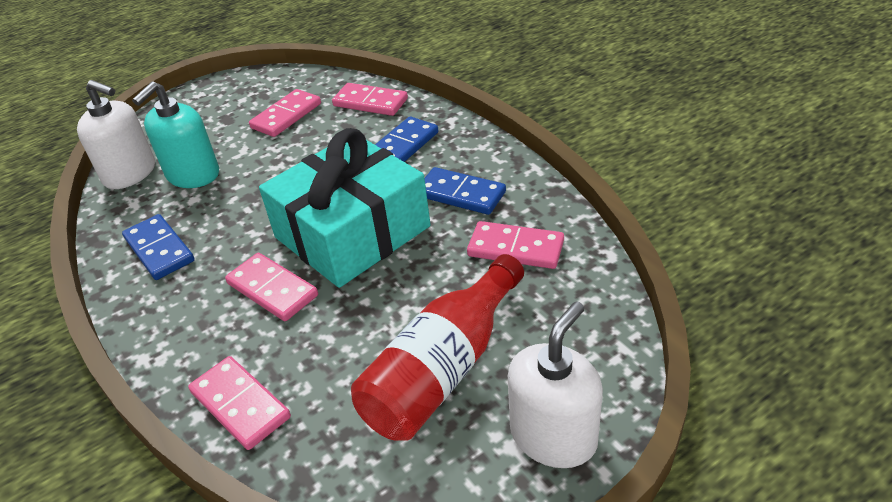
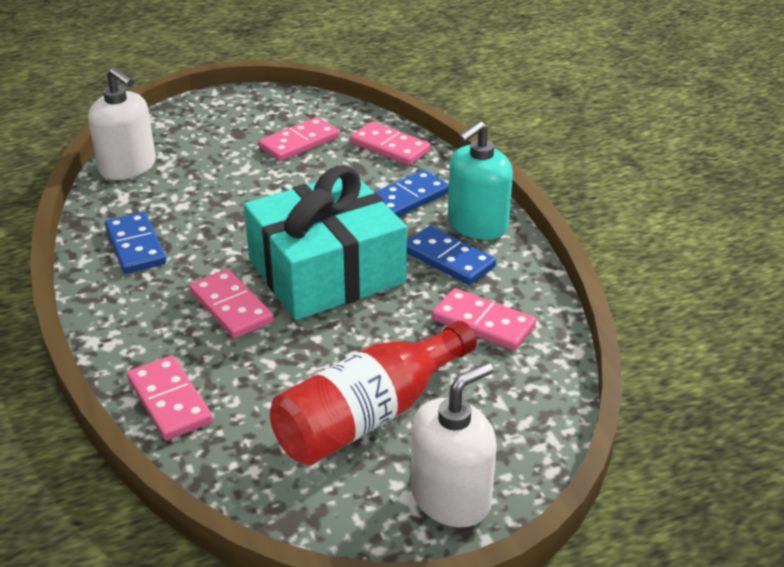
camera: 10 degrees right, 5 degrees down
turquoise soap dispenser [132,81,219,188] -> turquoise soap dispenser moved to [448,121,513,240]

